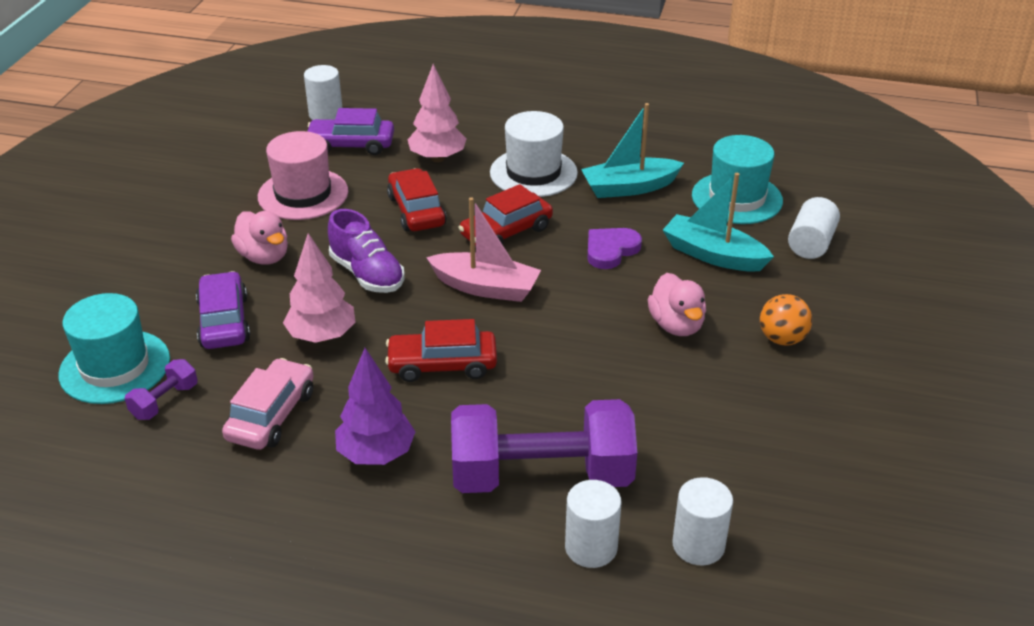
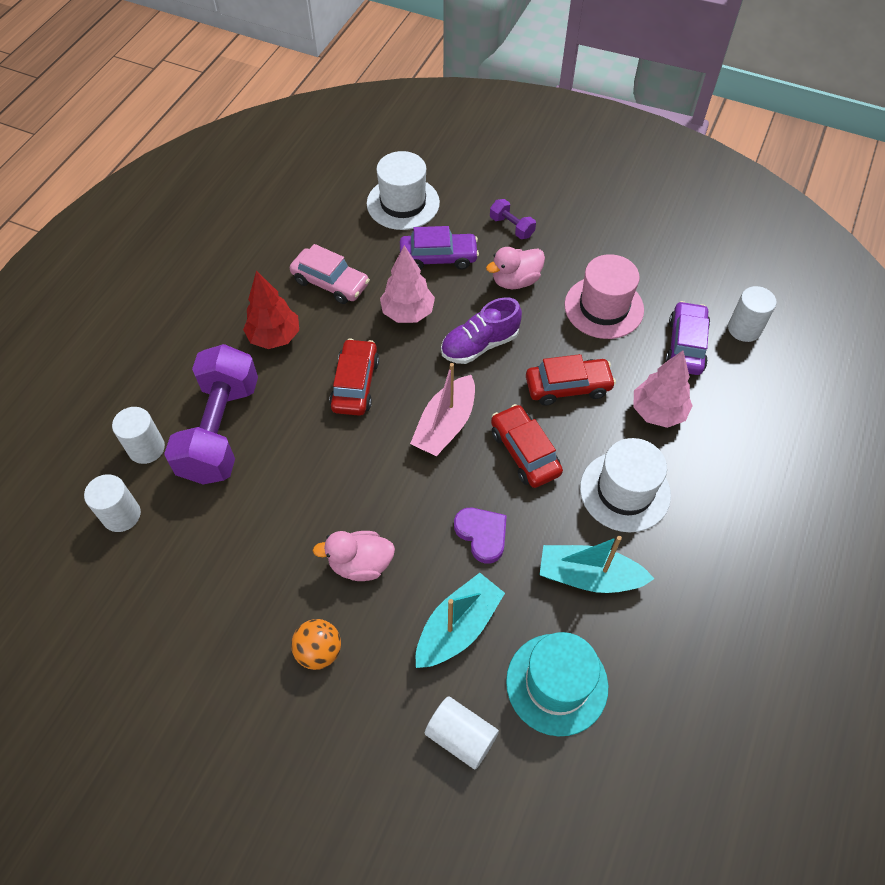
camera: 100 degrees right, 20 degrees up
turquoise hat [58,293,170,404] -> white hat [367,151,440,230]
purple dumbbell [125,359,198,420] -> purple dumbbell moved to [490,199,536,239]
purple tree [335,348,416,465] -> red tree [243,270,299,349]
turquoise boat [581,103,684,198] -> turquoise boat turned 75 degrees counterclockwise [540,536,654,593]

